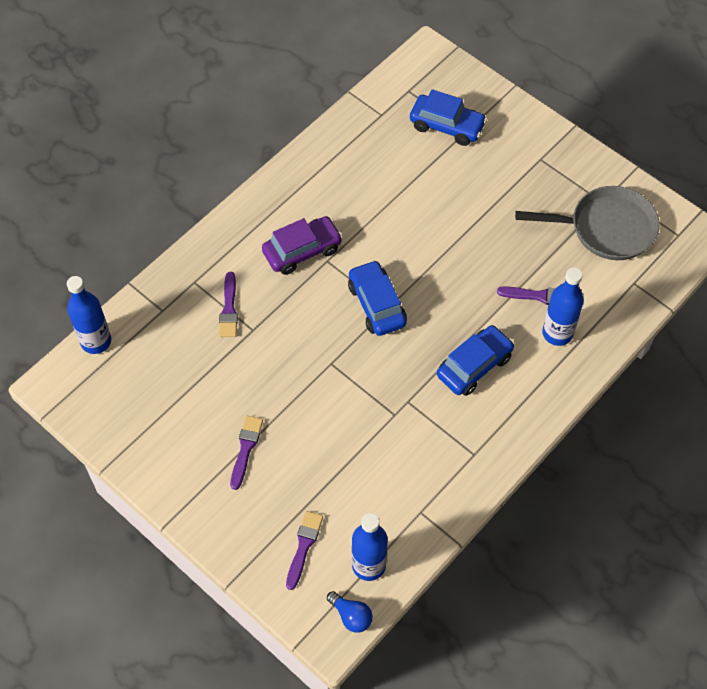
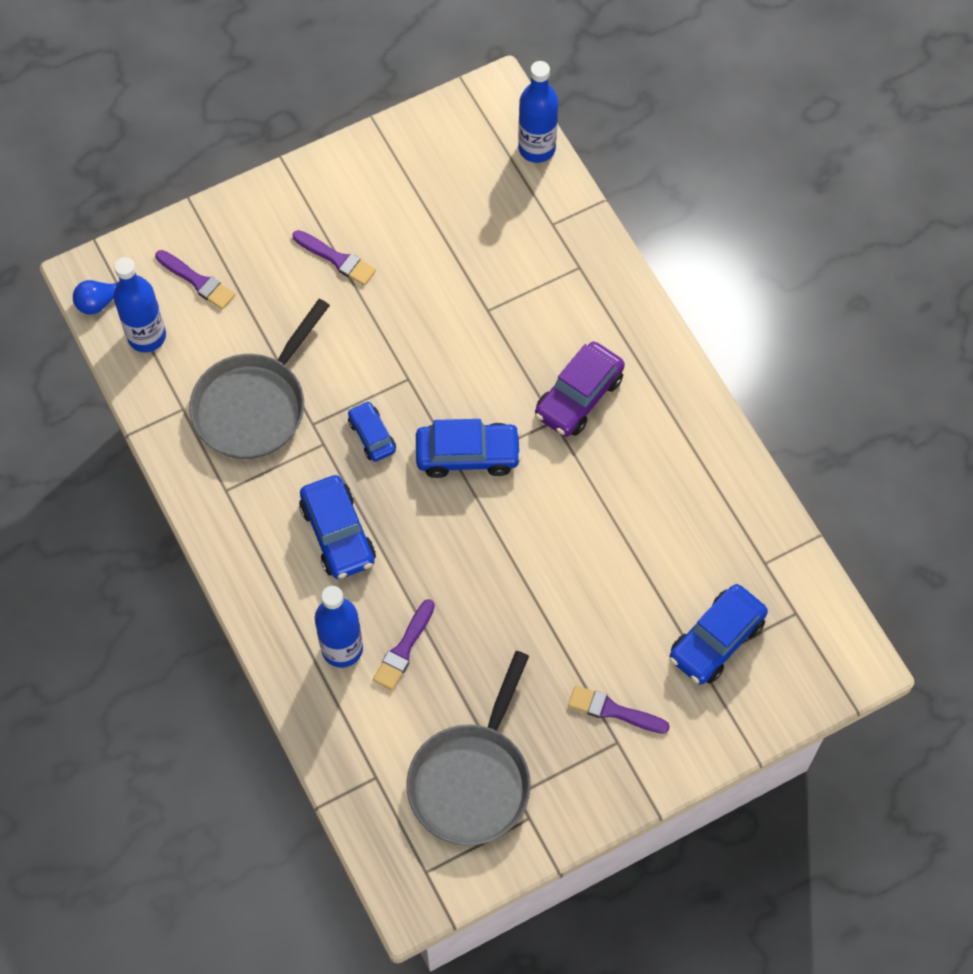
camera: 110 degrees right, 5 degrees up
purple brush [219,272,238,337] -> purple brush moved to [568,685,670,734]
purple car [262,216,343,275] -> purple car turned 45 degrees clockwise [535,342,625,437]
none -> grey pan [189,299,330,459]
none -> blue car [348,401,396,462]

